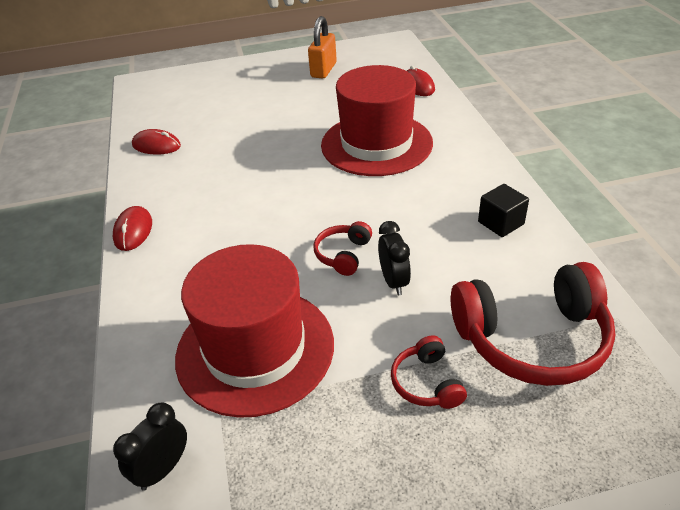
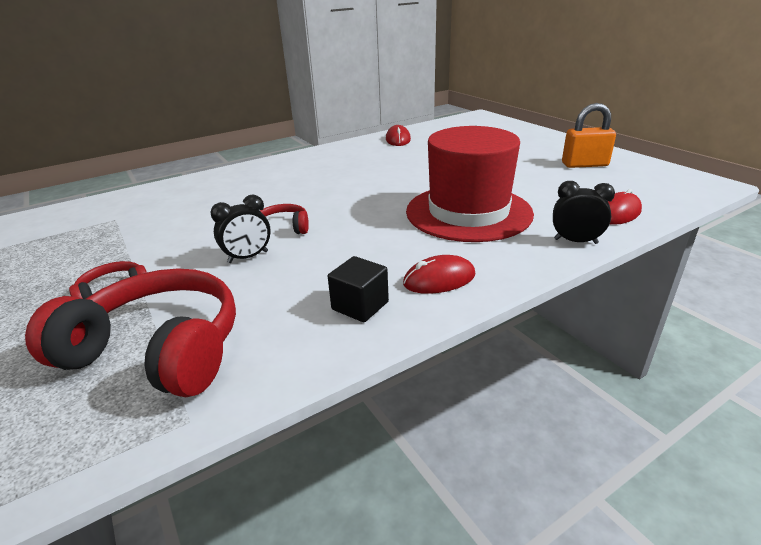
camera: 70 degrees right, 10 degrees down
red mouse [113,206,152,251] -> red mouse moved to [403,255,475,294]
black clock [113,403,187,491] -> black clock moved to [553,181,615,244]
red hat [175,244,334,418] -> none
red headphones [451,262,616,386] -> red headphones turned 135 degrees clockwise [25,269,236,397]

